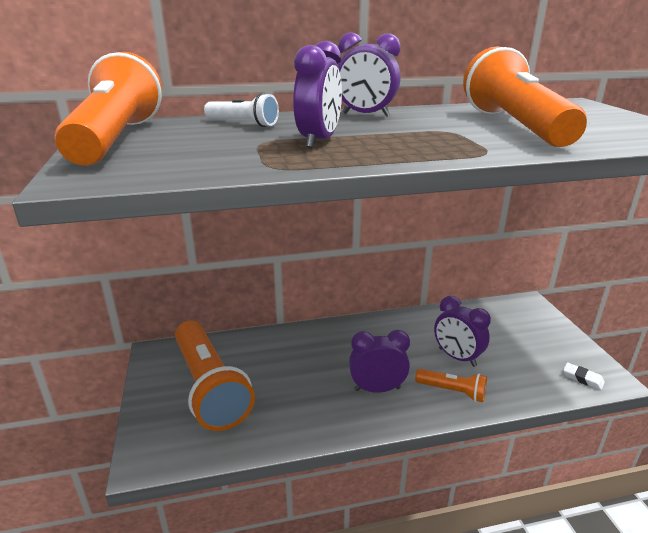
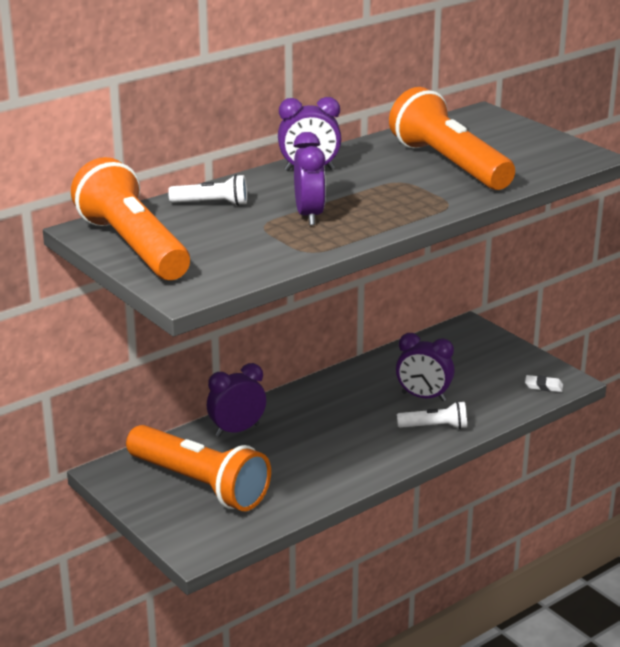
camera: 25 degrees left, 0 degrees up
purple clock [349,330,410,393] -> purple clock moved to [207,363,266,437]
orange flashlight [415,369,487,402] -> white flashlight [397,401,467,429]

